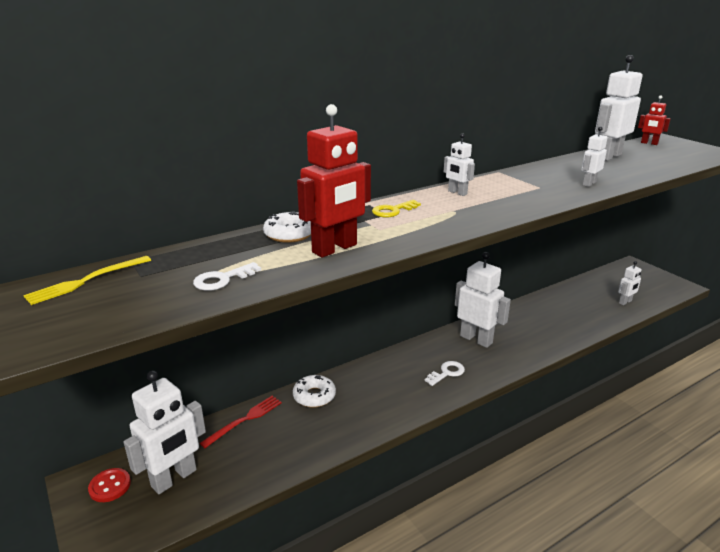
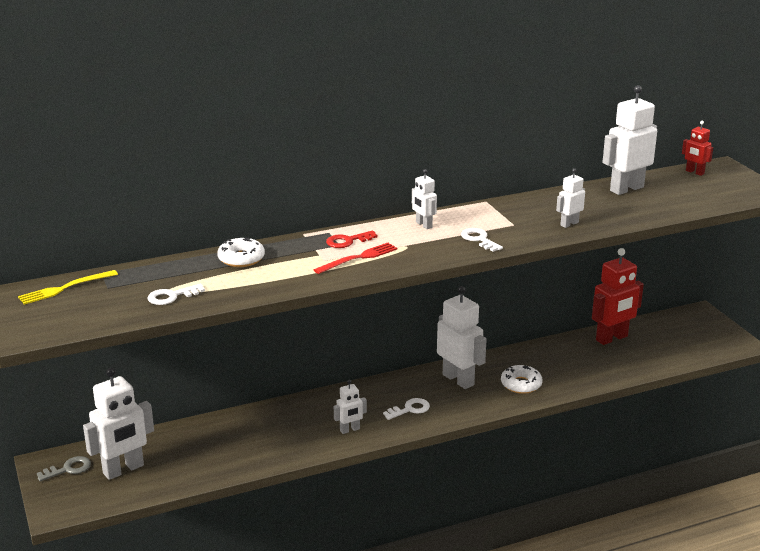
camera: 10 degrees right, 0 degrees up
red button [88,468,131,502] -> grey key [37,456,91,482]
red fork [200,396,282,448] -> red fork moved to [314,243,398,274]
white donut [293,375,336,408] -> white donut moved to [501,365,543,394]
red robot [297,104,371,258] -> red robot moved to [592,248,644,345]
yellow key [372,200,421,217] -> red key [326,230,377,248]
white robot [618,261,642,305] -> white robot moved to [334,380,367,434]
none -> white key [461,228,503,252]

